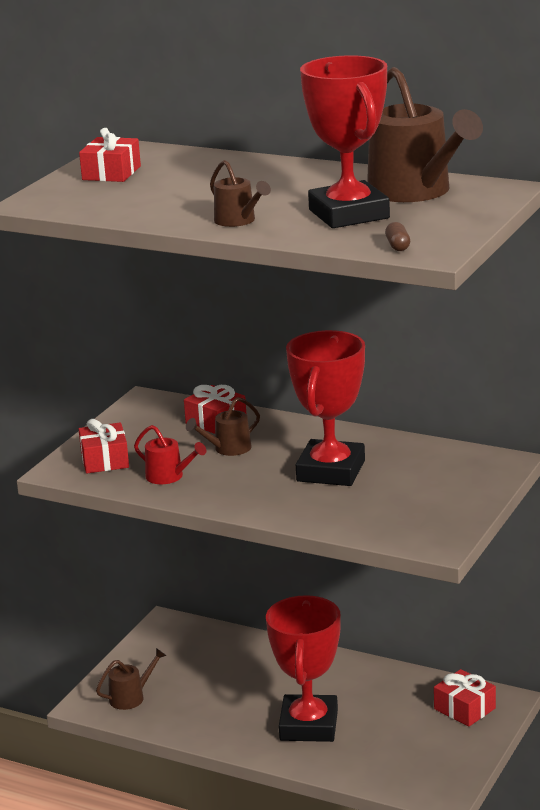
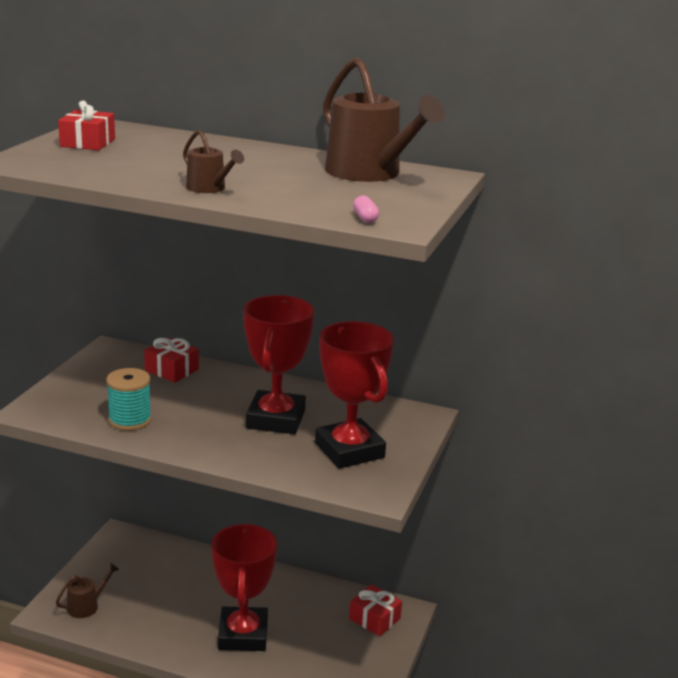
camera: 10 degrees left, 0 degrees up
red gift [79,419,129,473] -> none
red watering can [134,425,206,484] -> turquoise spool [106,368,152,431]
brown watering can [186,397,260,456] -> none
red trophy [300,55,390,228] -> red trophy moved to [315,321,394,469]
brown capsule [385,222,410,251] -> pink capsule [353,195,379,223]

